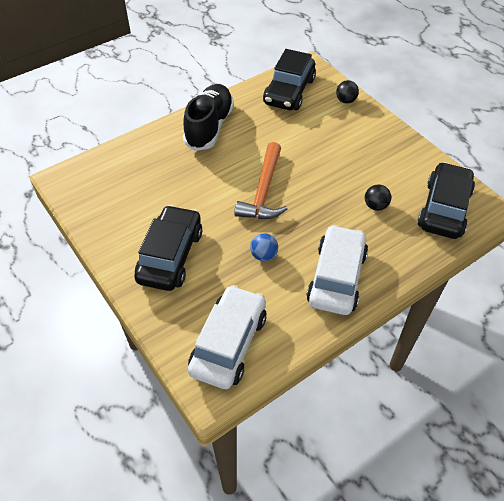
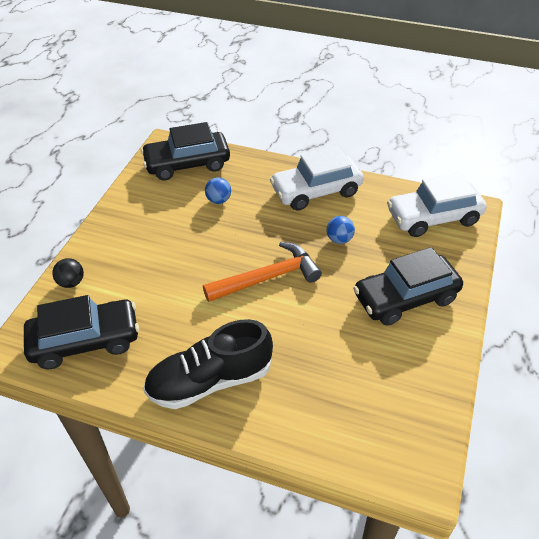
camera: 125 degrees left, 5 degrees down
black ball [365,184,391,211] -> blue ball [205,177,231,204]

